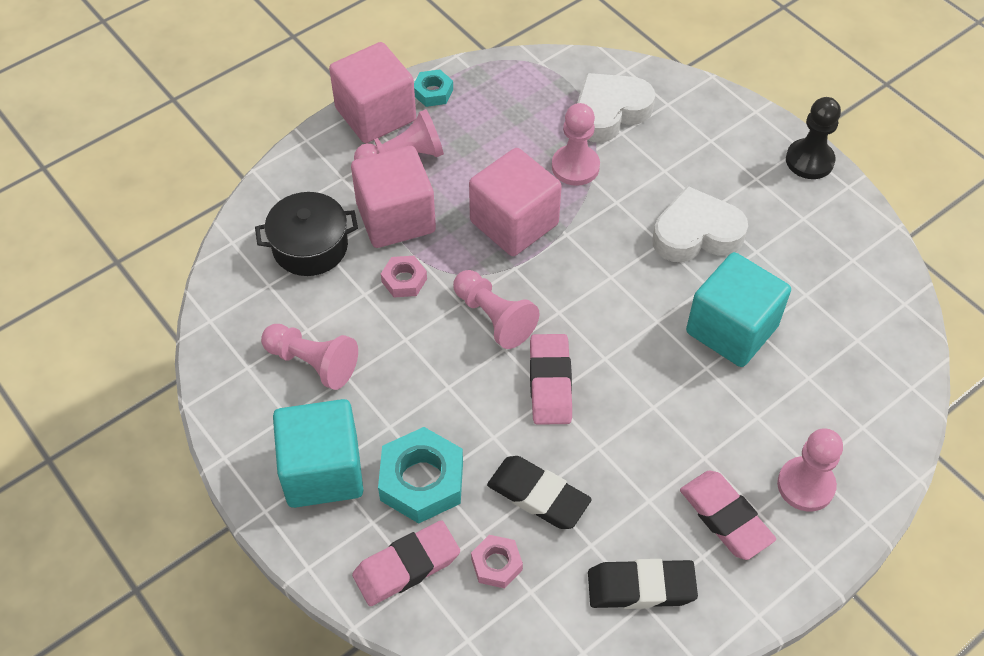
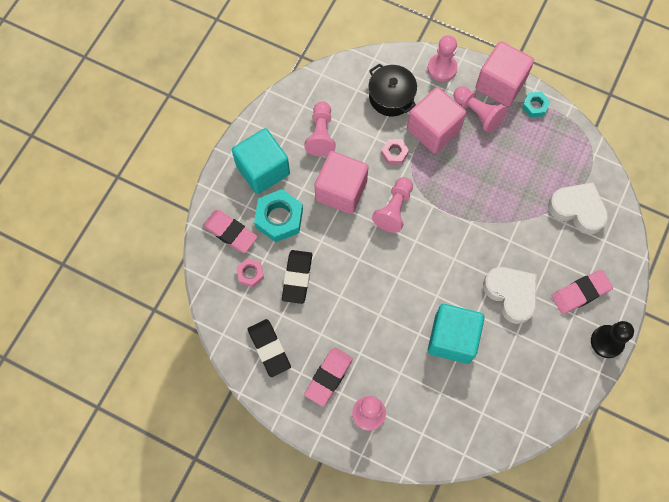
camera: 65 degrees right, 15 degrees up
pink cube [469,148,562,256] -> pink cube moved to [315,151,369,214]
pink eraser [530,334,572,425] -> pink eraser moved to [552,270,613,314]
pink pawn [552,103,600,186] -> pink pawn moved to [428,35,458,82]

